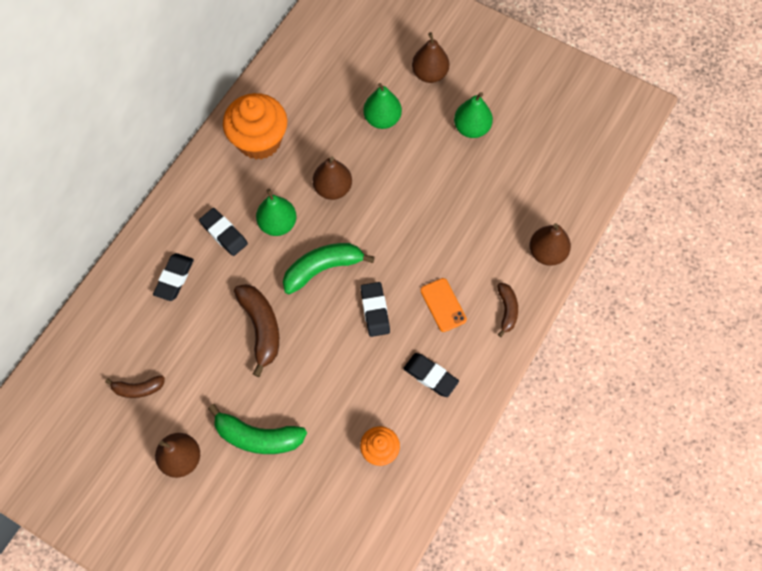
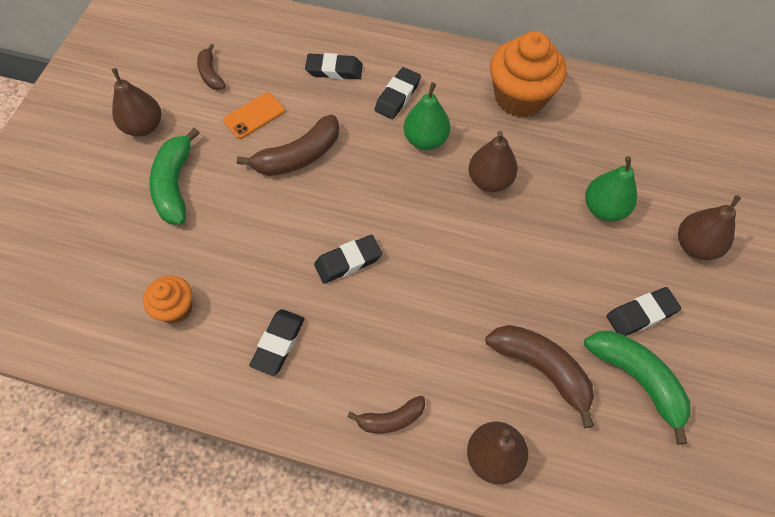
camera: 75 degrees right, 5 degrees down
green banana [283,243,375,294] -> green banana moved to [584,331,691,445]
orange phone [420,278,467,332] -> orange phone moved to [223,92,285,139]
green pear [454,92,493,138] -> black eraser [607,287,681,336]
none -> brown banana [486,325,594,428]

